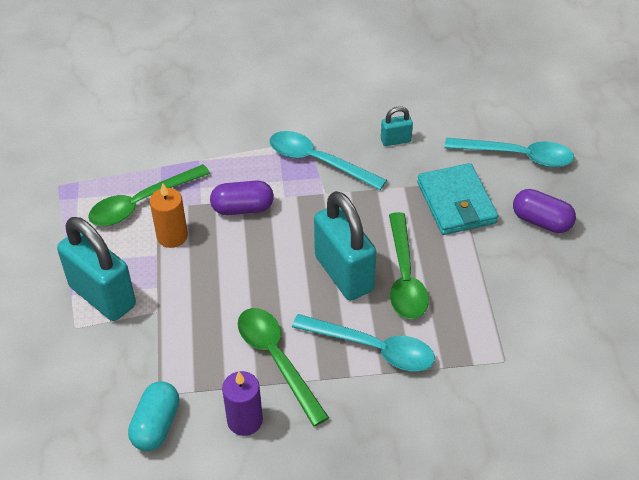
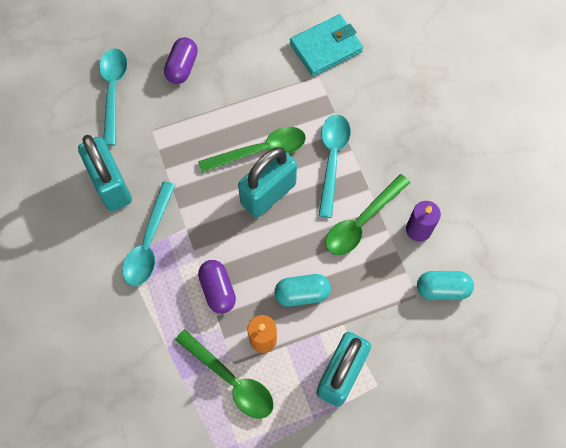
camera: 105 degrees left, 20 degrees up
turquoise padlock [381,107,413,146] -> turquoise padlock [78,135,132,211], size x2.18
turquoise wallet [417,163,498,235] -> turquoise wallet moved to [290,14,363,77]
none -> turquoise capsule [275,274,331,306]

